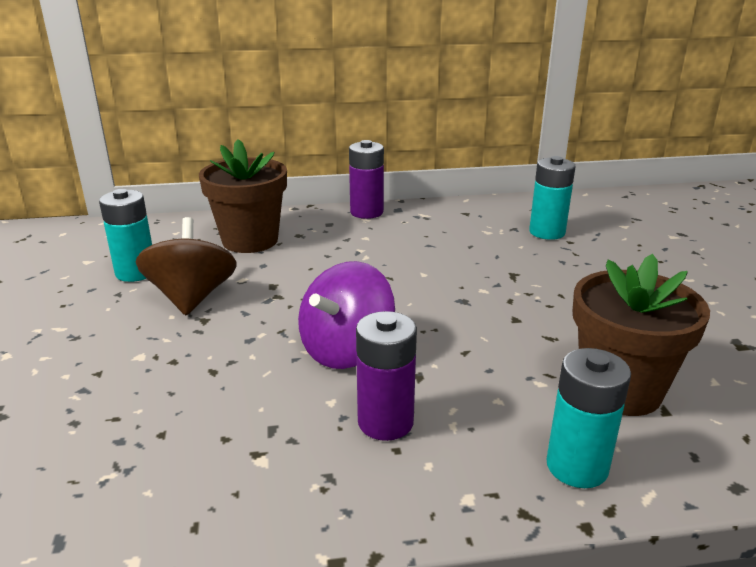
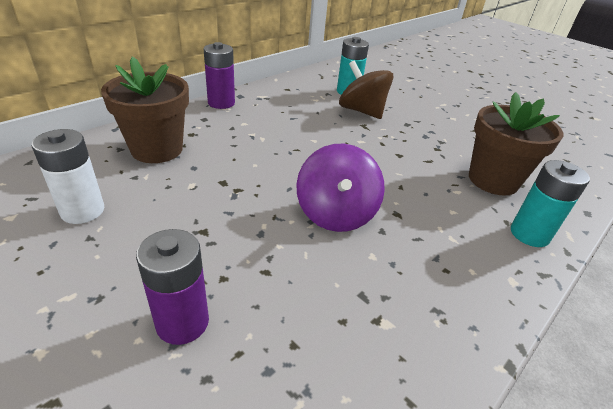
camera: 40 degrees left, 10 degrees up
turquoise battery [99,189,152,282] -> white battery [32,129,104,224]
brown spinning top [136,217,237,315] -> brown spinning top moved to [339,60,393,119]
purple battery [356,311,417,441] -> purple battery moved to [136,229,209,345]

